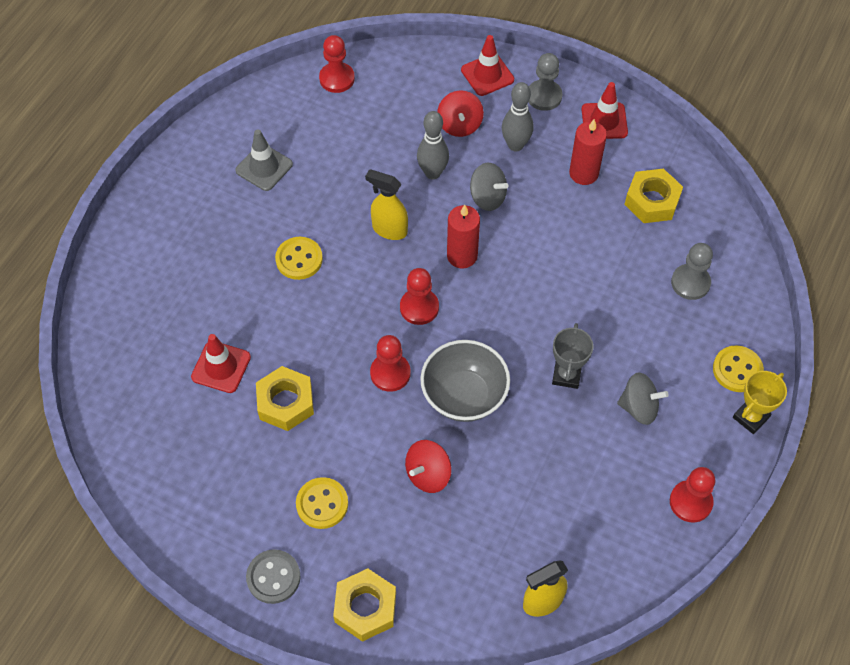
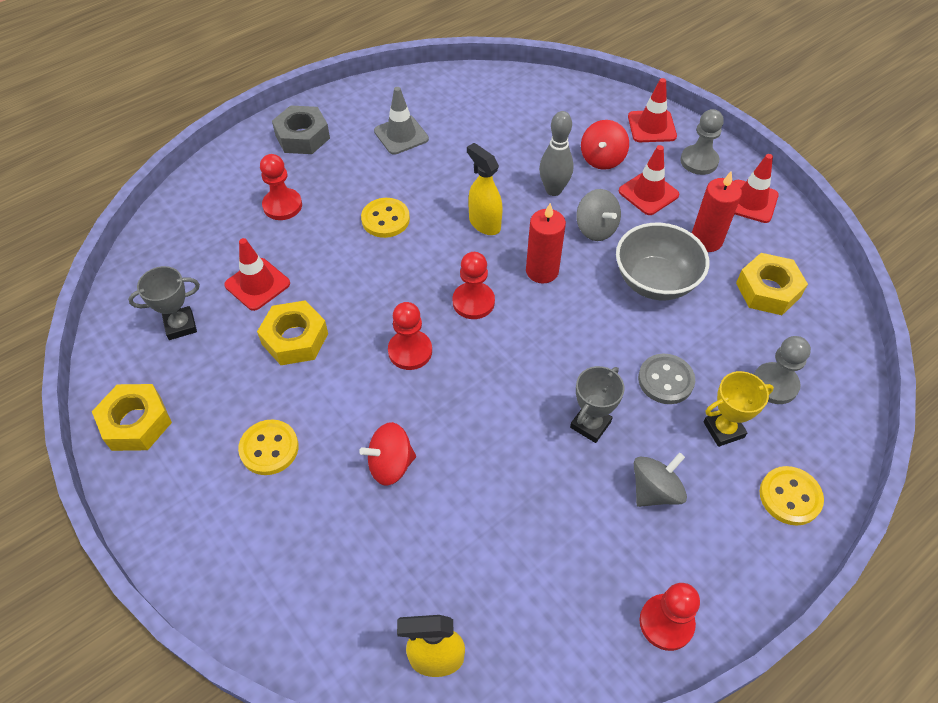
camera: 25 degrees right, 5 degrees down
grey button [246,550,301,604] -> grey button moved to [638,354,695,404]
red pawn [319,35,355,93] -> red pawn moved to [260,154,302,220]
yellow nut [333,568,396,642] -> yellow nut moved to [92,384,172,451]
grey bowl [420,340,510,422] -> grey bowl moved to [616,223,709,300]
grey bowling pin [502,82,534,151] -> red traffic cone [619,145,679,215]
grey spinning top [617,372,669,425] -> grey spinning top turned 75 degrees counterclockwise [634,453,687,507]
yellow trophy [733,371,787,434] -> yellow trophy moved to [703,371,774,447]
none -> grey trophy [128,266,200,340]
none -> grey nut [272,105,330,154]

